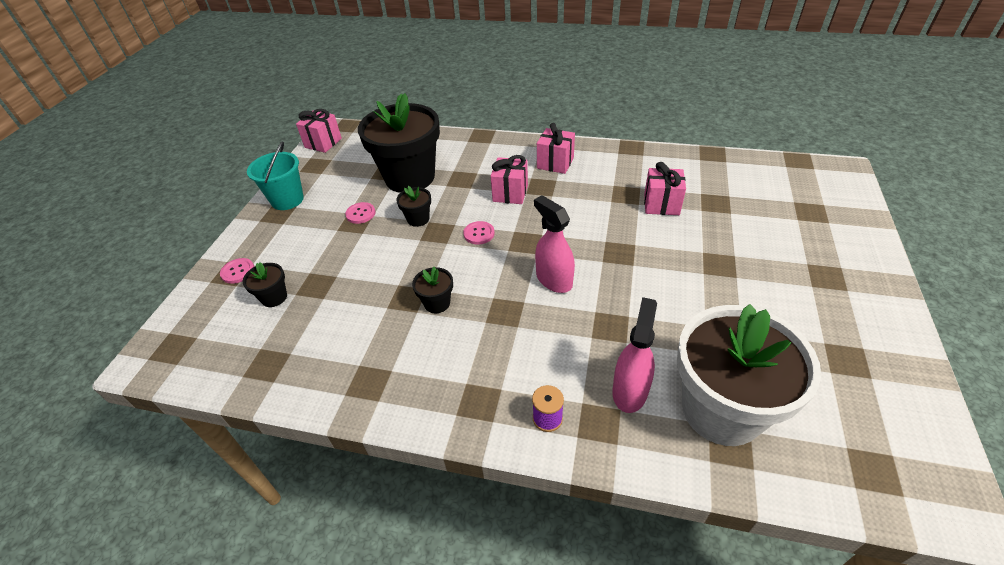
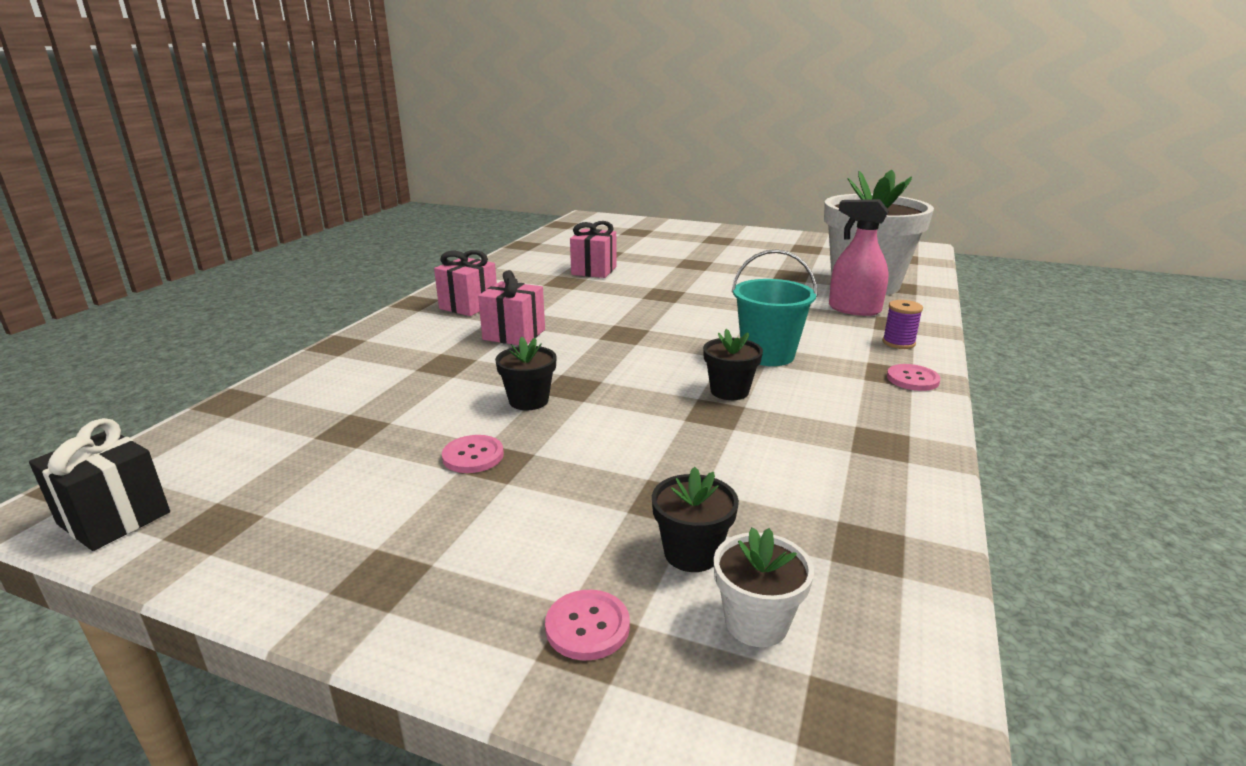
camera: 85 degrees left, 20 degrees down
turquoise bucket [247,141,304,210] -> turquoise bucket moved to [731,249,818,366]
pink gift [296,109,342,153] -> black gift [29,418,170,551]
black flower pot [358,93,440,193] -> none
pink button [463,221,495,245] -> pink button moved to [887,364,941,391]
pink spray bottle [534,195,575,293] -> none
none -> white flower pot [714,527,814,647]

